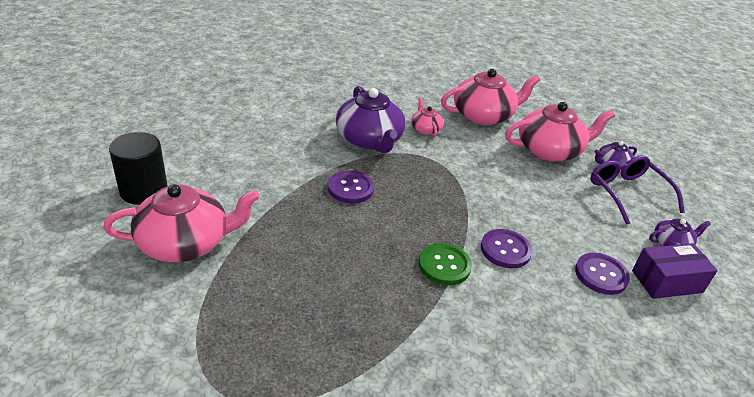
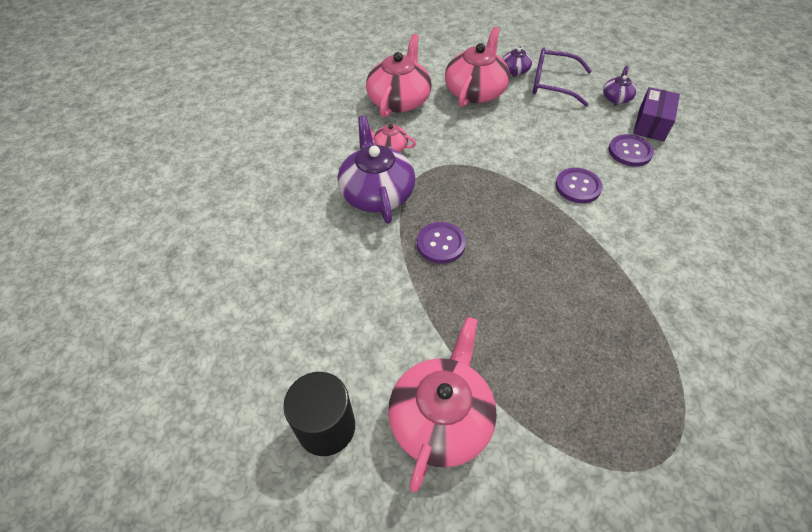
camera: 50 degrees left, 15 degrees up
purple teapot [336,86,406,153] -> purple teapot turned 120 degrees counterclockwise [337,116,415,224]
green button [419,243,472,285] -> none

